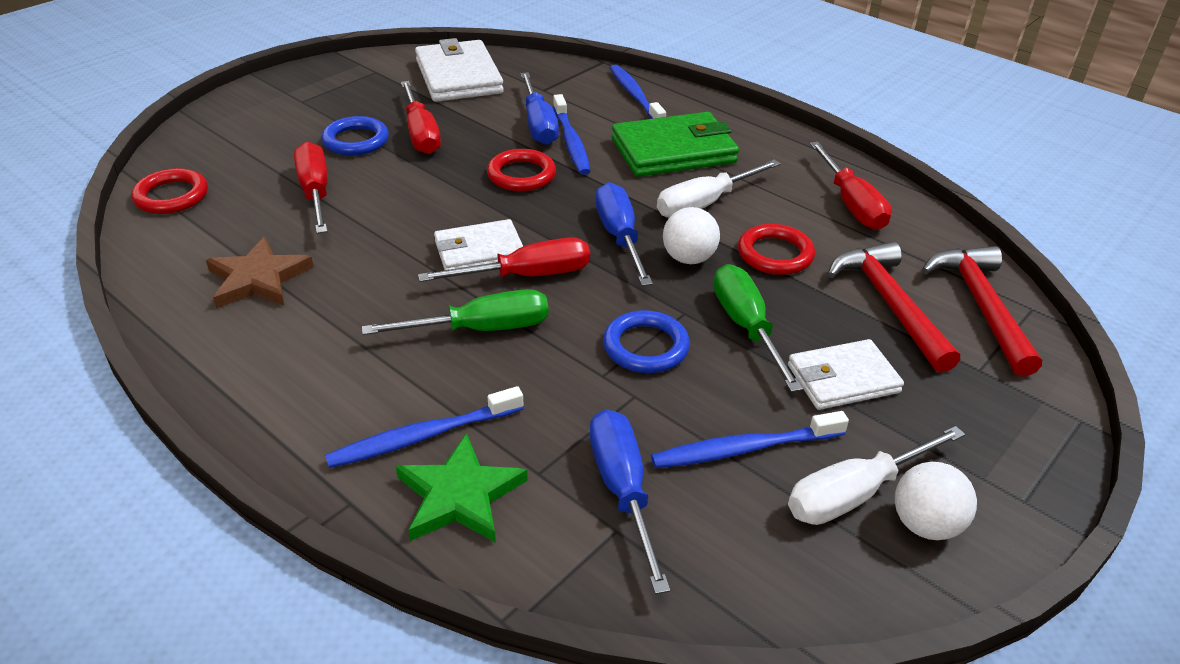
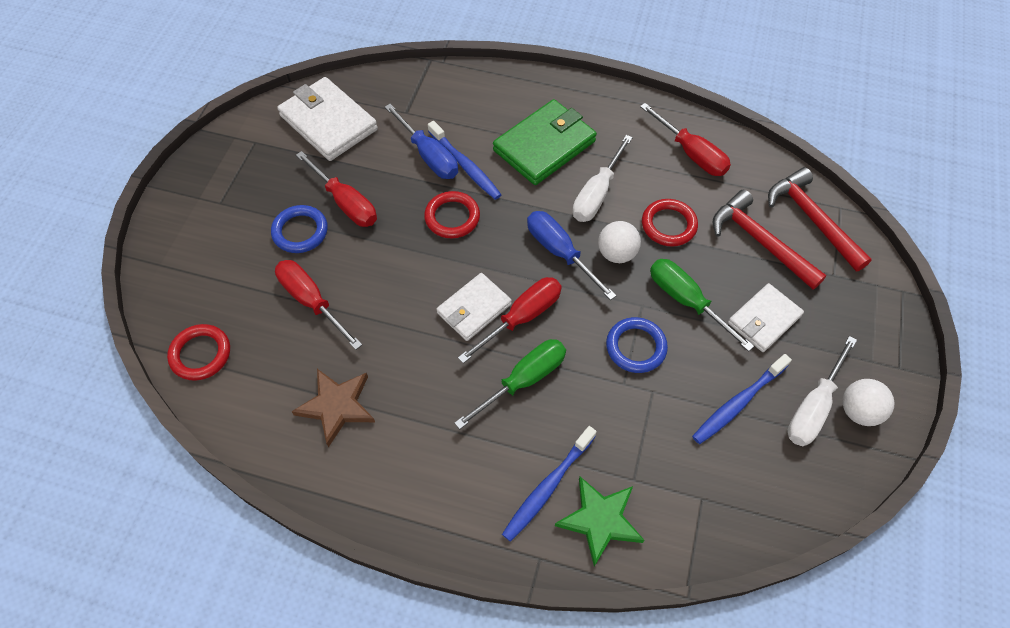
camera: 25 degrees left, 20 degrees up
blue screwdriver [590,409,670,594] -> none
blue toothbrush [610,64,666,119] -> none

